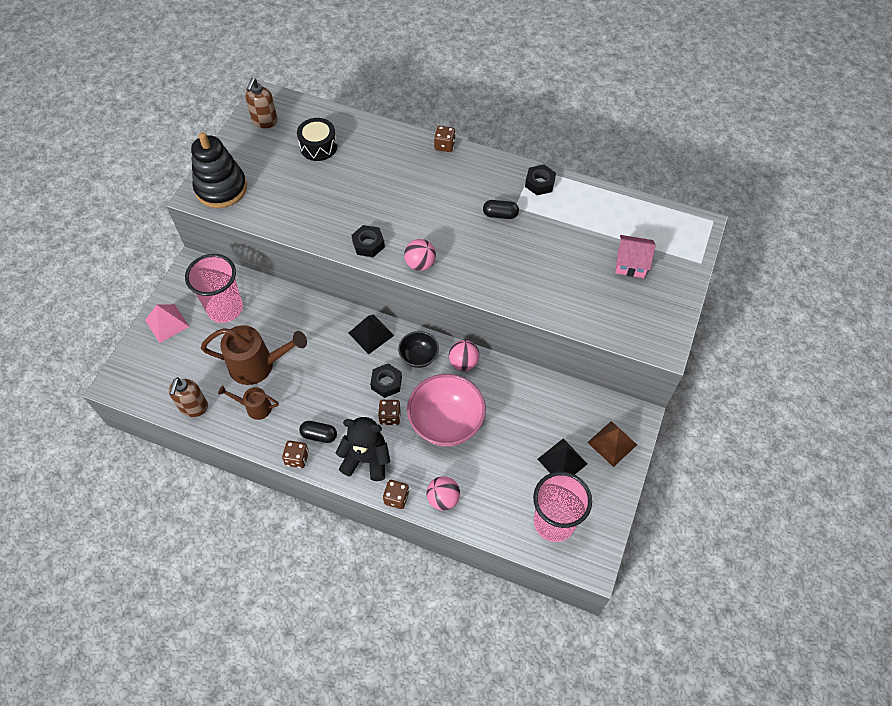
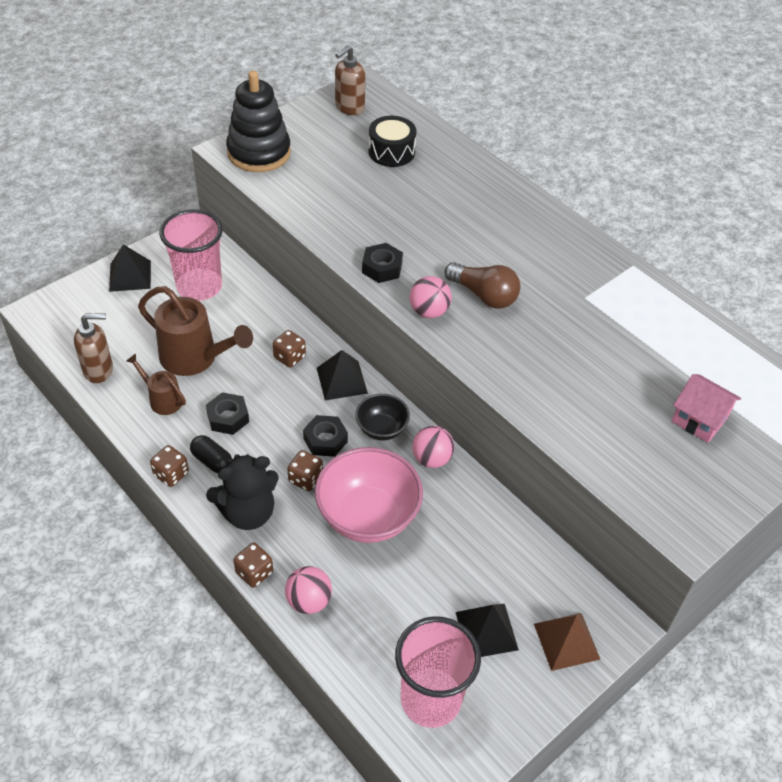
camera: 25 degrees right, 10 degrees down
pink pyramid [145,304,189,343] -> black pyramid [109,244,151,292]
brown soap dispenser [168,377,208,417] -> brown soap dispenser turned 135 degrees counterclockwise [74,313,113,383]
black teddy bear [336,417,390,481] -> black teddy bear turned 120 degrees clockwise [206,454,279,530]
brown dice [434,126,456,152] -> brown dice moved to [273,330,306,368]
black capsule [483,200,519,219] -> none
black nut [525,165,556,195] -> black nut moved to [206,392,249,435]
none -> brown light bulb [445,262,520,309]

